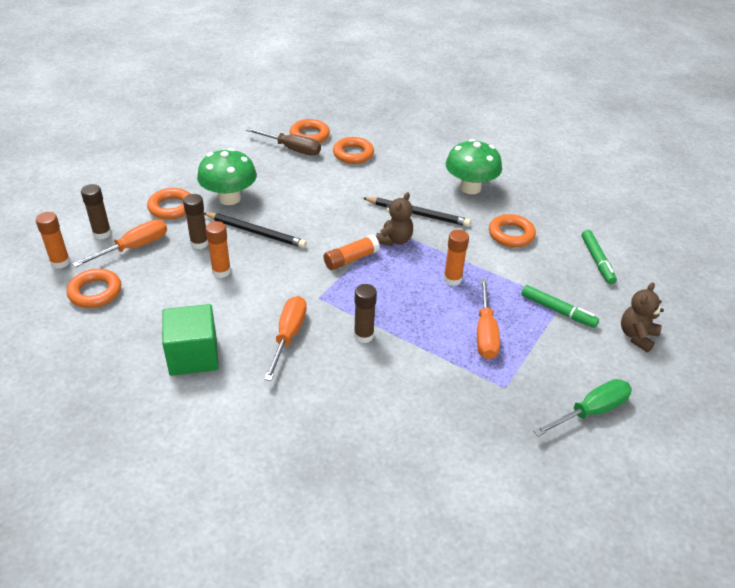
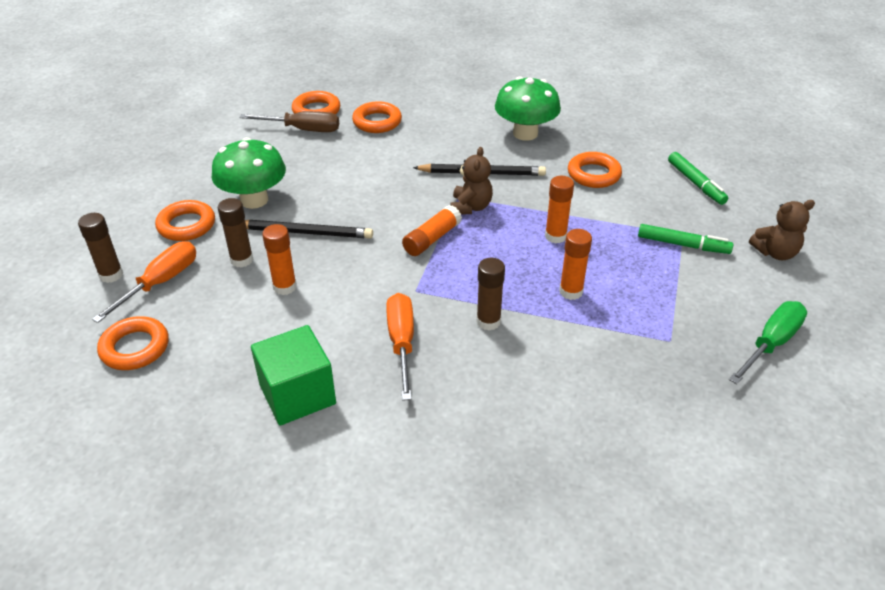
camera: 15 degrees left, 0 degrees up
orange glue stick [36,212,70,269] -> orange glue stick moved to [559,229,592,300]
orange screwdriver [477,279,500,359] -> none
brown teddy bear [621,283,664,352] -> brown teddy bear turned 120 degrees counterclockwise [749,200,815,260]

